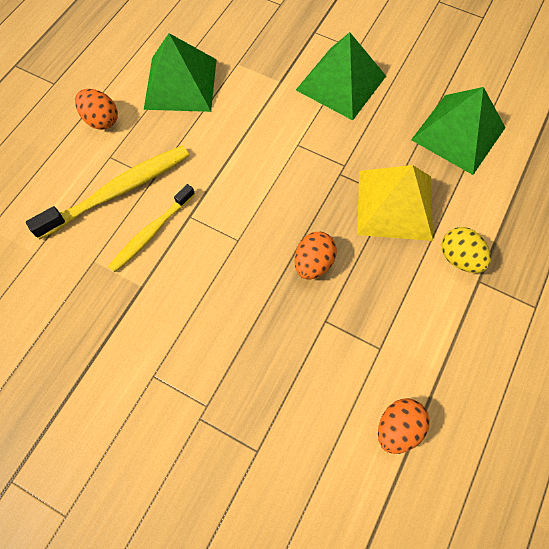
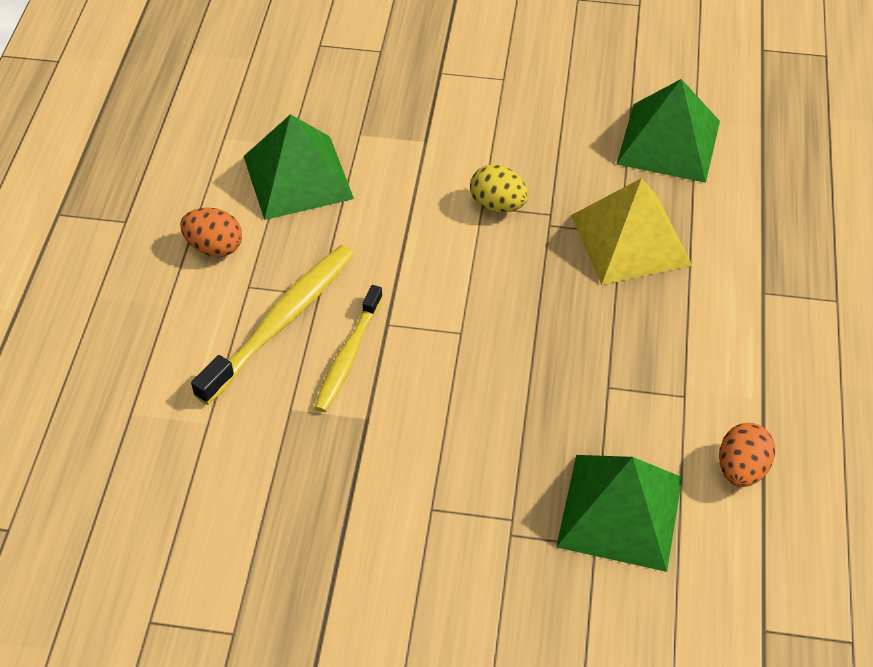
camera: 20 degrees left, 15 degrees down
orange egg [294,232,337,280] -> none
green pyramid [296,32,386,120] -> green pyramid moved to [556,455,682,572]
yellow egg [442,227,491,273] -> yellow egg moved to [470,164,528,212]

